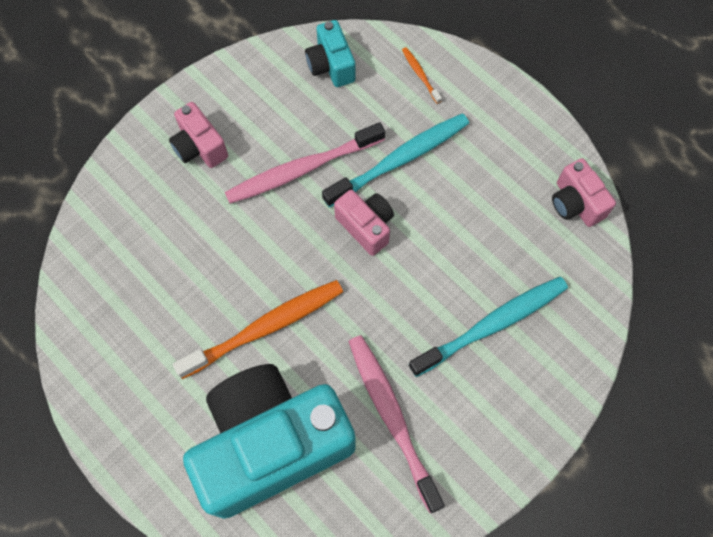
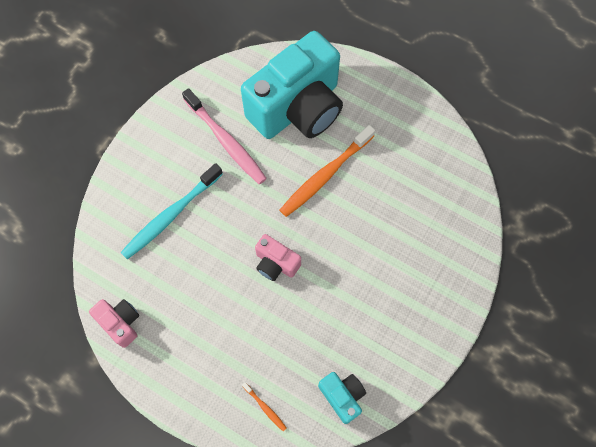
camera: 165 degrees right, 0 degrees up
pink camera [169,102,228,168] -> none
pink toothbrush [225,122,385,204] -> none
turquoise toothbrush [322,113,469,208] -> none

